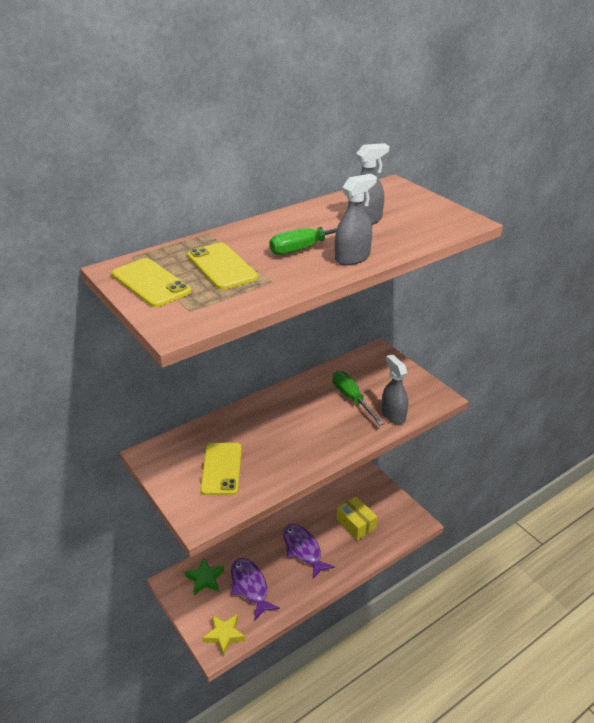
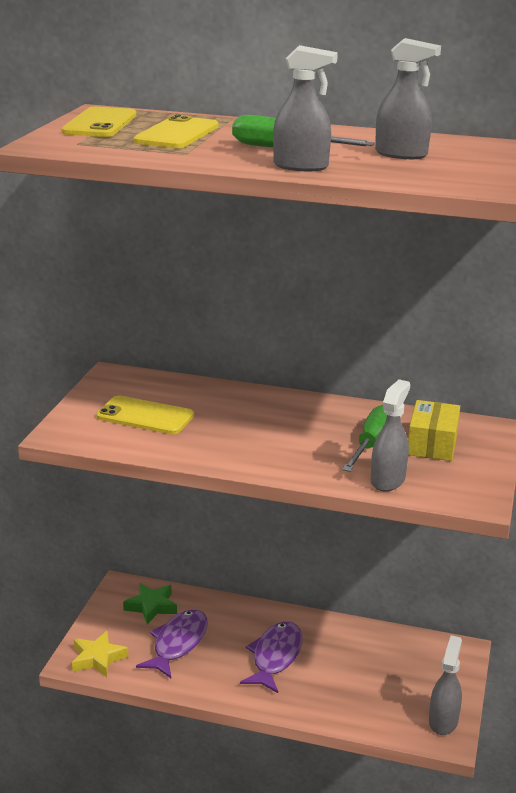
camera: 50 degrees right, 10 degrees down
yellow phone [200,443,242,495] -> yellow phone turned 60 degrees clockwise [96,395,194,434]
yellow box [336,497,377,540] -> yellow box moved to [408,400,460,461]
none -> grey spray bottle [429,635,462,735]

